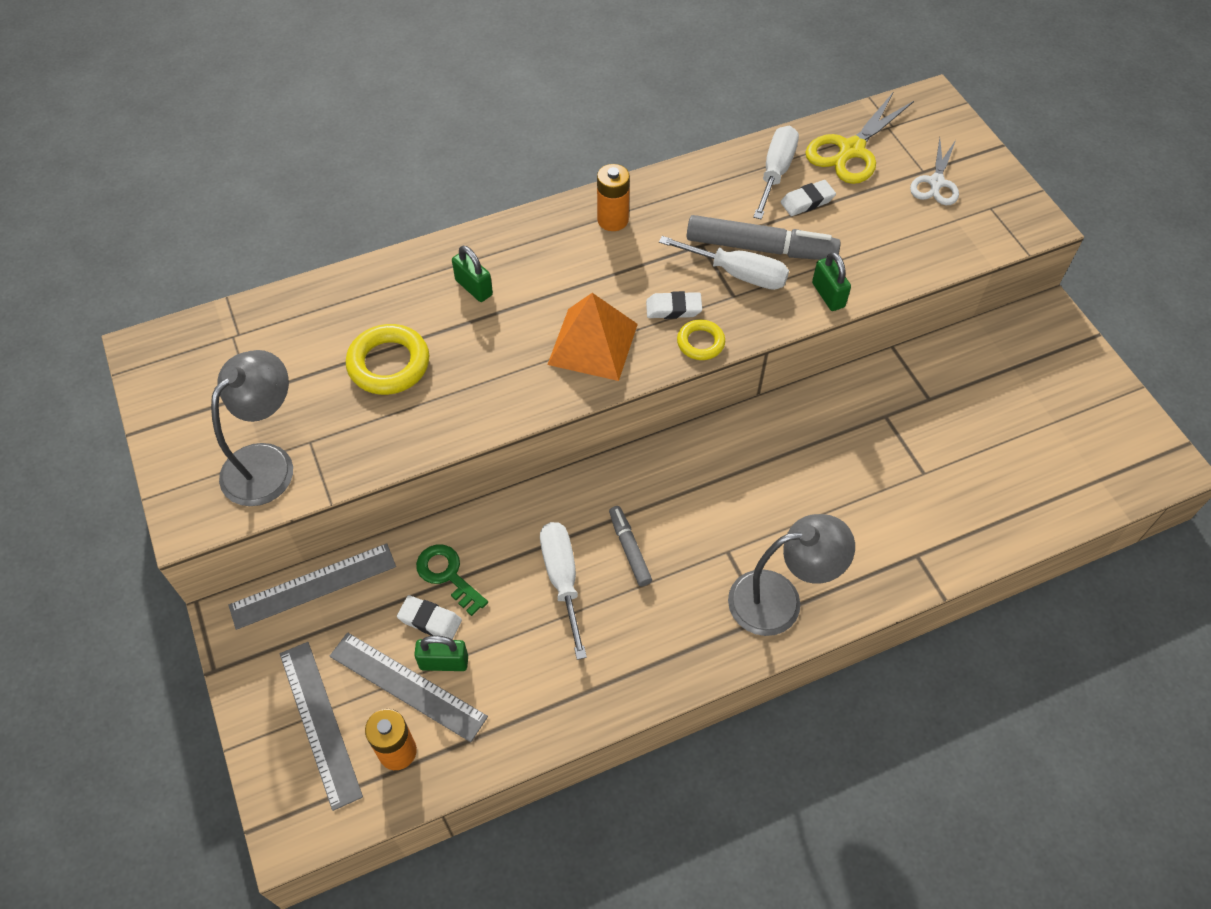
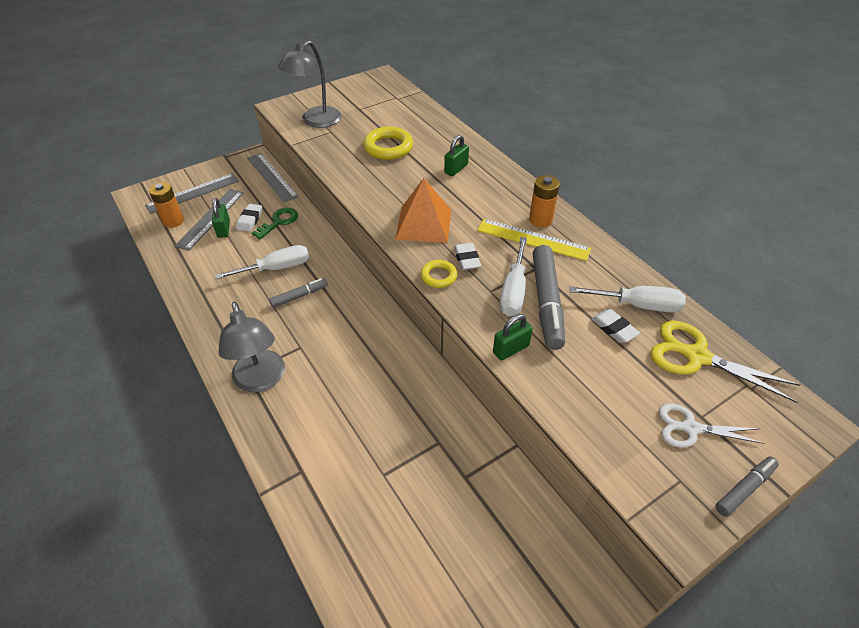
camera: 80 degrees right, 10 degrees down
grey lamp [211,350,293,506] -> grey lamp turned 105 degrees clockwise [278,41,342,128]
none -> yellow ruler [477,219,591,261]
none -> grey marker [715,457,779,517]

